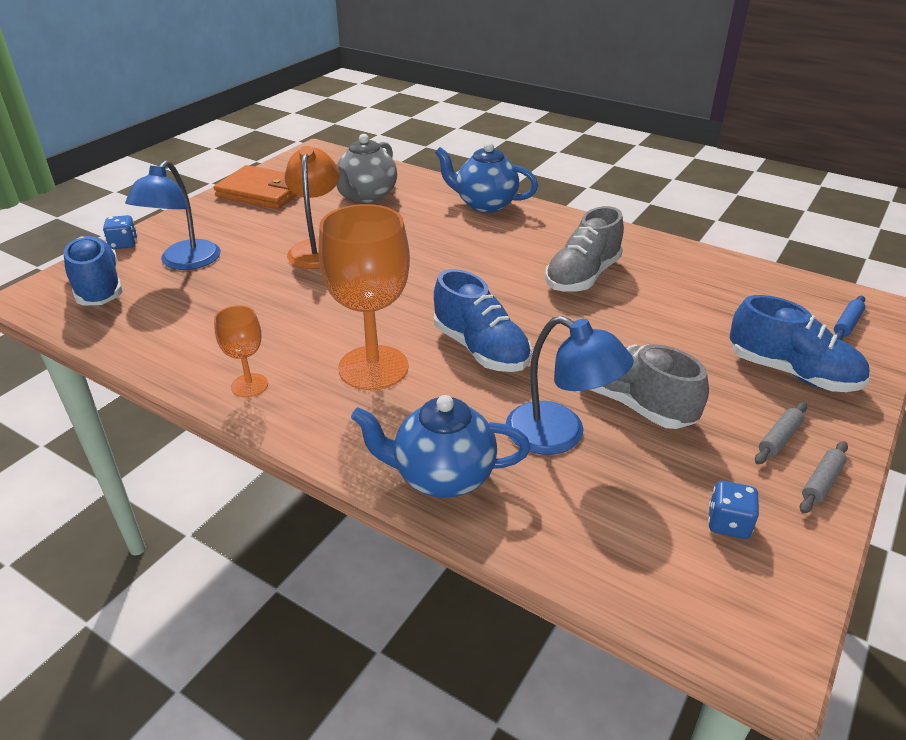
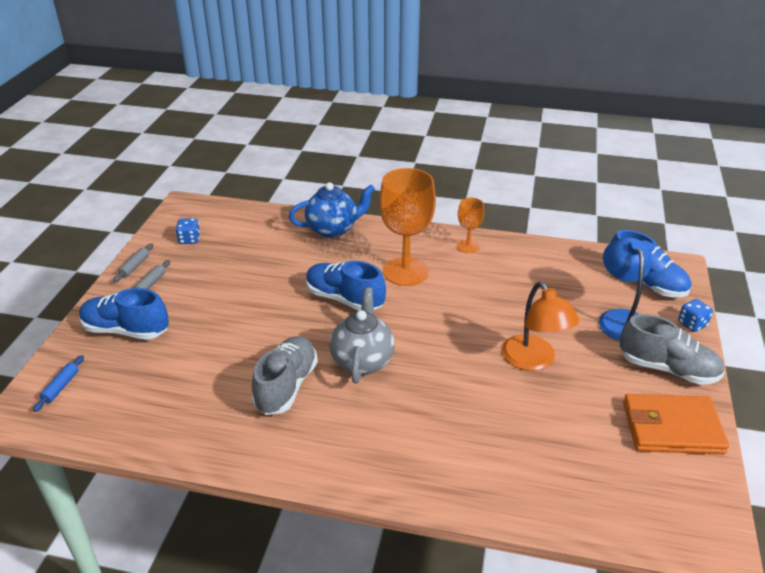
camera: 160 degrees right, 0 degrees up
grey teapot [336,134,397,203] -> grey teapot moved to [329,287,394,383]
blue teapot [435,142,538,213] -> none
blue lamp [506,316,634,455] -> none
grey shoe [591,344,709,429] -> grey shoe moved to [620,314,725,385]

